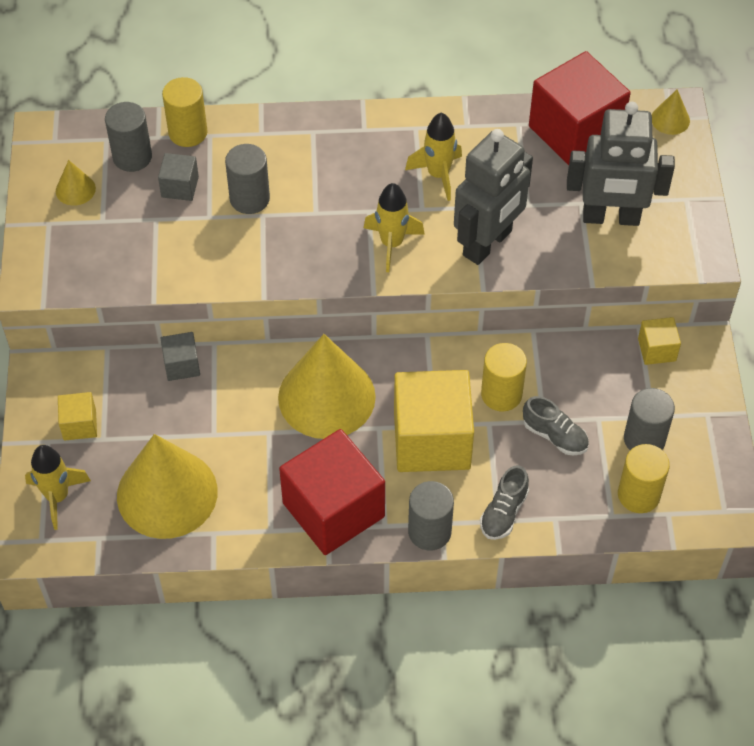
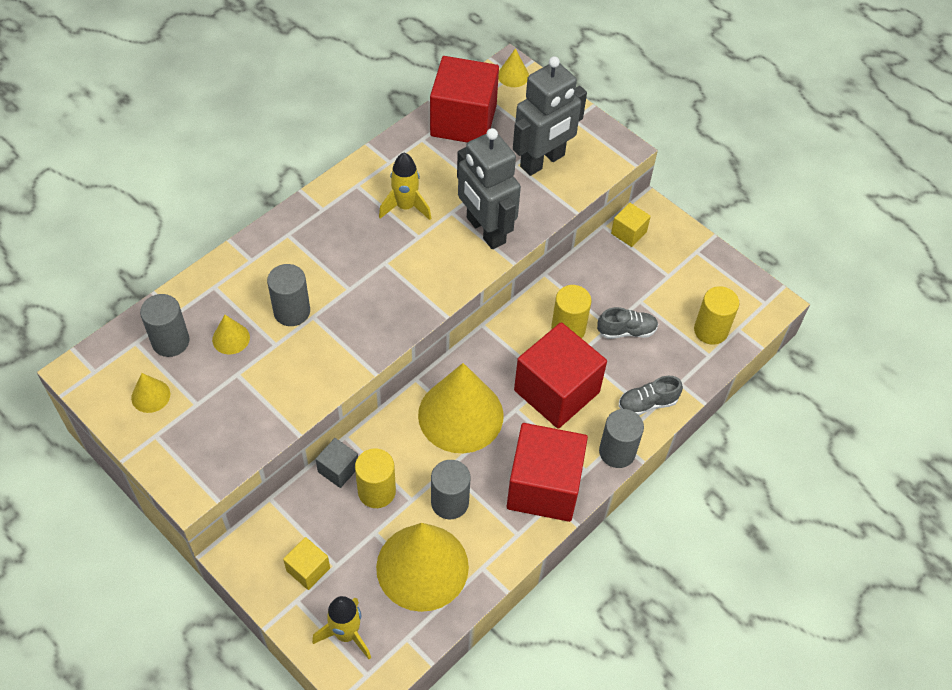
camera: 45 degrees left, 0 degrees up
grey cube [158,153,199,201] -> yellow cone [212,315,250,354]
yellow cylinder [162,77,208,147] -> yellow cylinder moved to [355,448,396,508]
yellow rocket [364,183,425,272] -> none
yellow cube [394,370,474,472] -> red cube [514,322,607,429]
grey robot [454,129,533,265] -> grey robot turned 150 degrees clockwise [457,128,521,249]
grey shoe [480,465,529,540] -> grey shoe turned 90 degrees clockwise [619,376,683,415]
grey cylinder [624,388,675,450] -> grey cylinder moved to [431,460,470,519]

